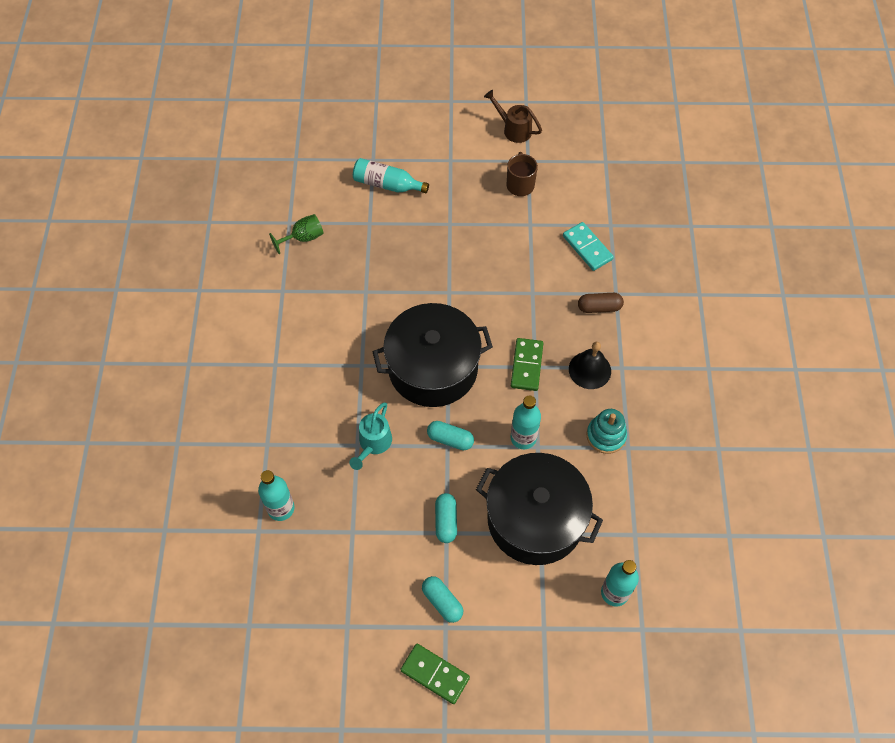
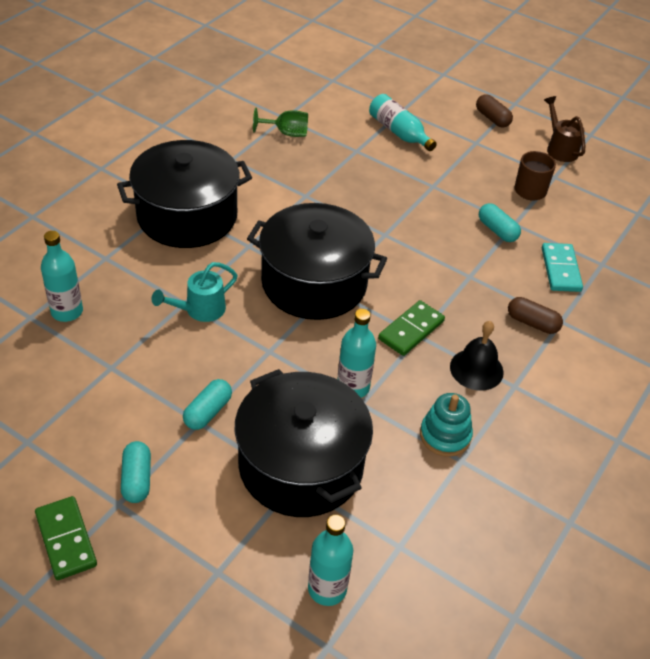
camera: 30 degrees right, 15 degrees down
turquoise capsule [427,421,474,450] -> turquoise capsule moved to [479,203,521,242]
none -> black pot [117,140,252,248]
none -> brown capsule [476,94,513,128]

